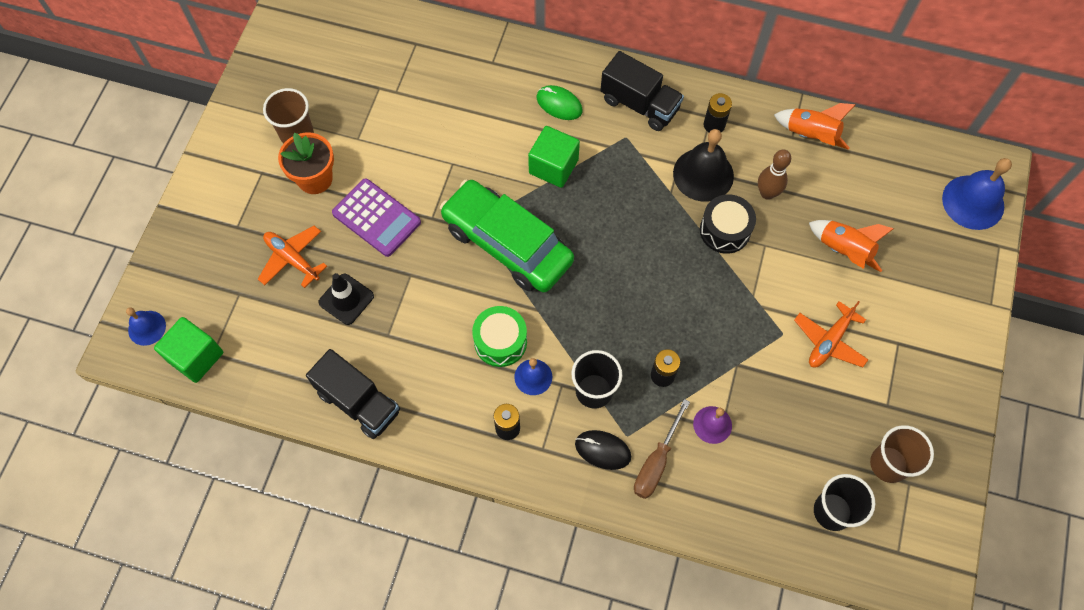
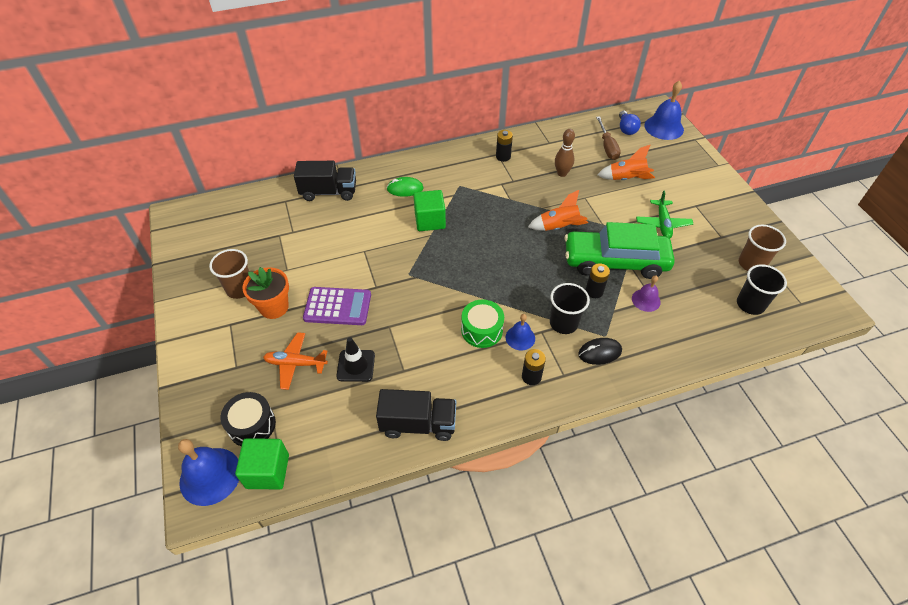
camera: 35 degrees left, 15 degrees down
blue bell [126,307,166,346] -> blue bell [178,439,239,506], size x1.73
green car [440,180,574,293] -> green car moved to [565,222,675,279]
black truck [600,51,684,131] -> black truck moved to [294,161,356,201]
brown screwdriver [634,399,690,499] -> brown screwdriver moved to [596,116,621,160]
black bell [673,129,734,202] -> none
black drum [700,194,756,254] -> black drum moved to [221,392,276,446]
orange rocket [774,103,856,150] -> orange rocket moved to [528,190,588,231]
orange plane [794,301,869,368] -> green plane [636,190,693,238]
none -> blue light bulb [619,111,641,135]

